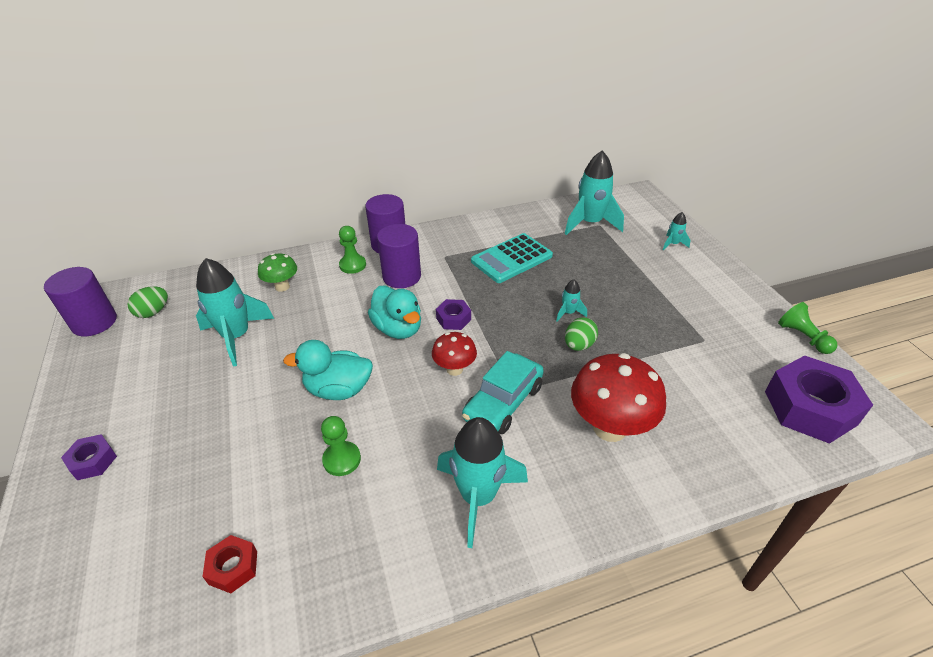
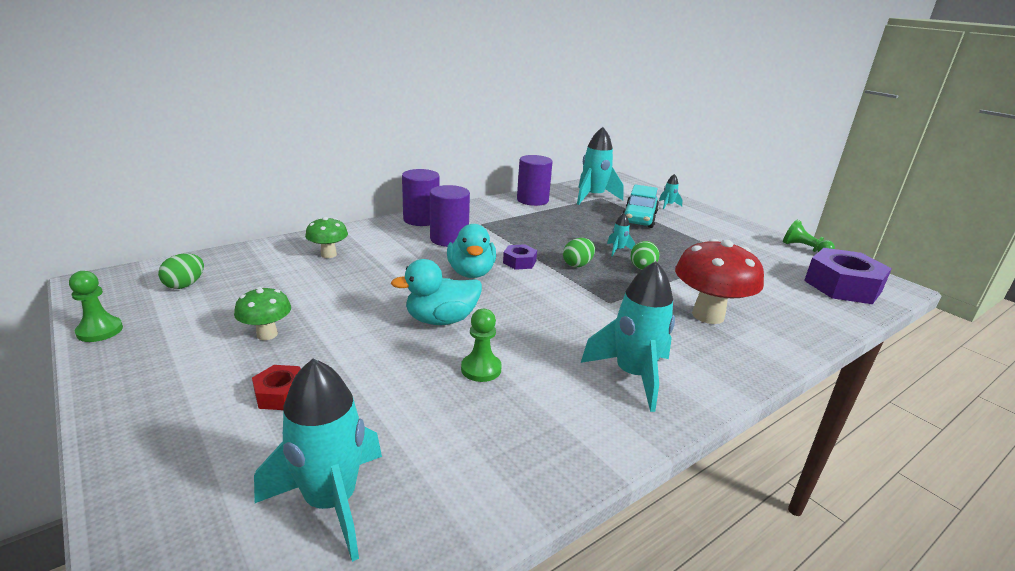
camera: 20 degrees left, 15 degrees down
purple cylinder [44,267,117,336] -> purple cylinder moved to [517,155,553,206]
purple nut [61,434,117,480] -> none
turquoise rocket [196,258,274,367] -> turquoise rocket moved to [254,358,382,562]
red nut [202,535,257,593] -> red nut moved to [252,365,301,410]
green pawn [339,226,366,274] -> green pawn moved to [69,271,123,342]
turquoise duck [368,286,421,339] -> turquoise duck turned 45 degrees clockwise [447,224,496,278]
red mushroom [432,332,477,376] -> none
turquoise car [462,351,544,434] -> turquoise car moved to [622,184,659,228]
turquoise calculator [471,233,553,283] -> none
none -> green mushroom [234,287,291,340]
none -> green egg [563,238,595,267]

